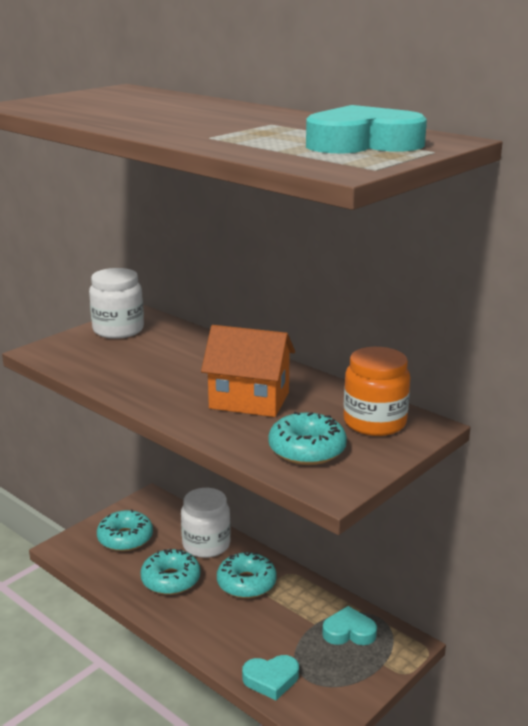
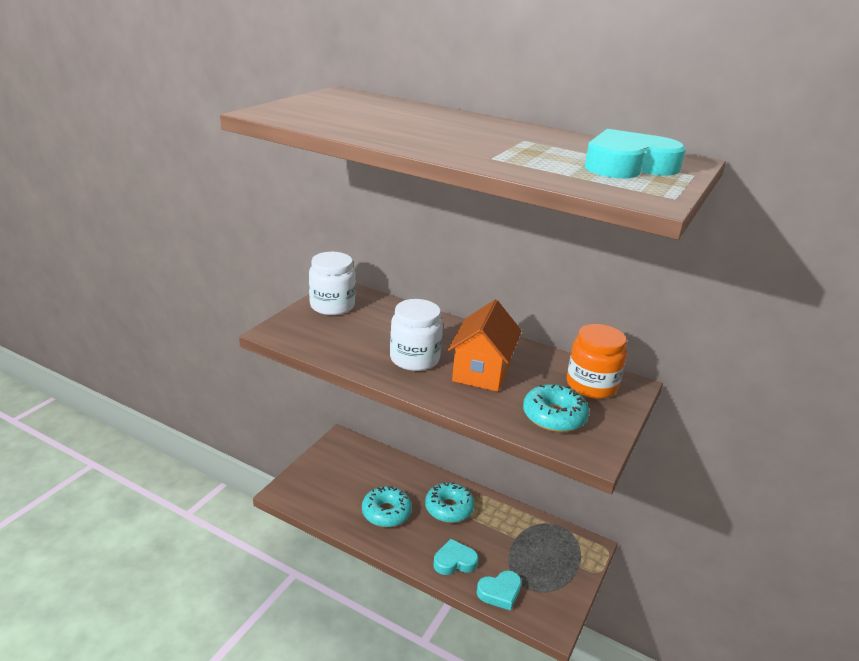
camera: 15 degrees left, 5 degrees up
turquoise donut [97,509,153,551] -> none
white jar [181,488,231,558] -> white jar moved to [390,299,443,371]
orange house [201,325,295,417] -> orange house turned 75 degrees counterclockwise [448,300,522,392]
turquoise heart [322,606,377,645] -> turquoise heart moved to [434,539,478,575]

